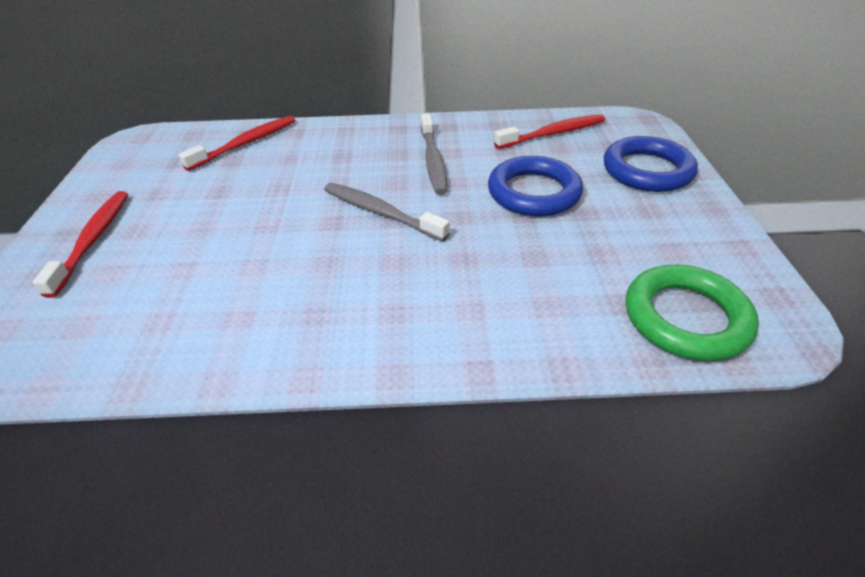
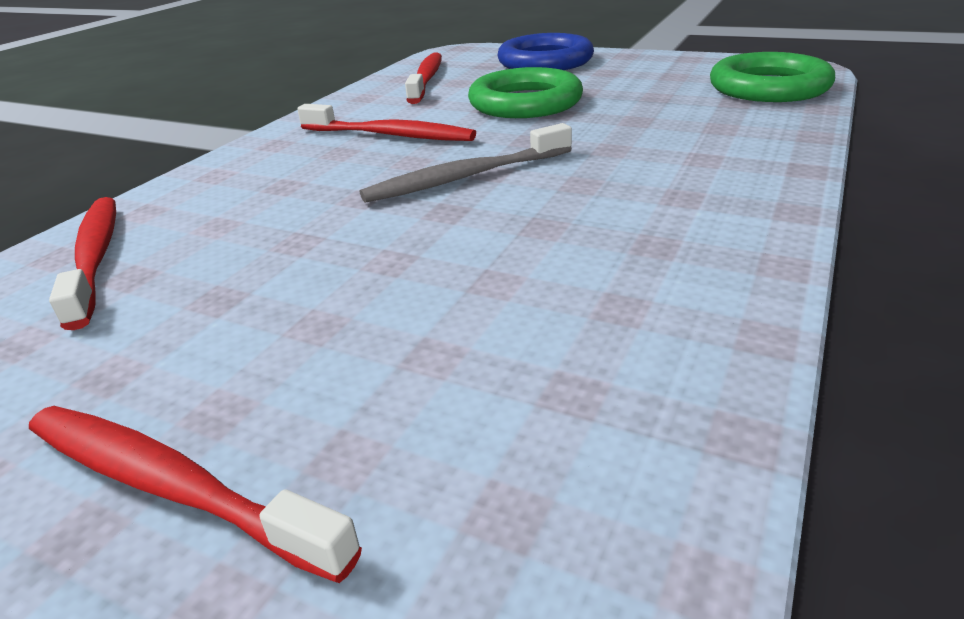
camera: 60 degrees left, 10 degrees down
grey toothbrush [421,113,447,195] -> red toothbrush [297,104,476,141]
blue ring [488,156,583,216] -> green ring [468,67,583,118]

